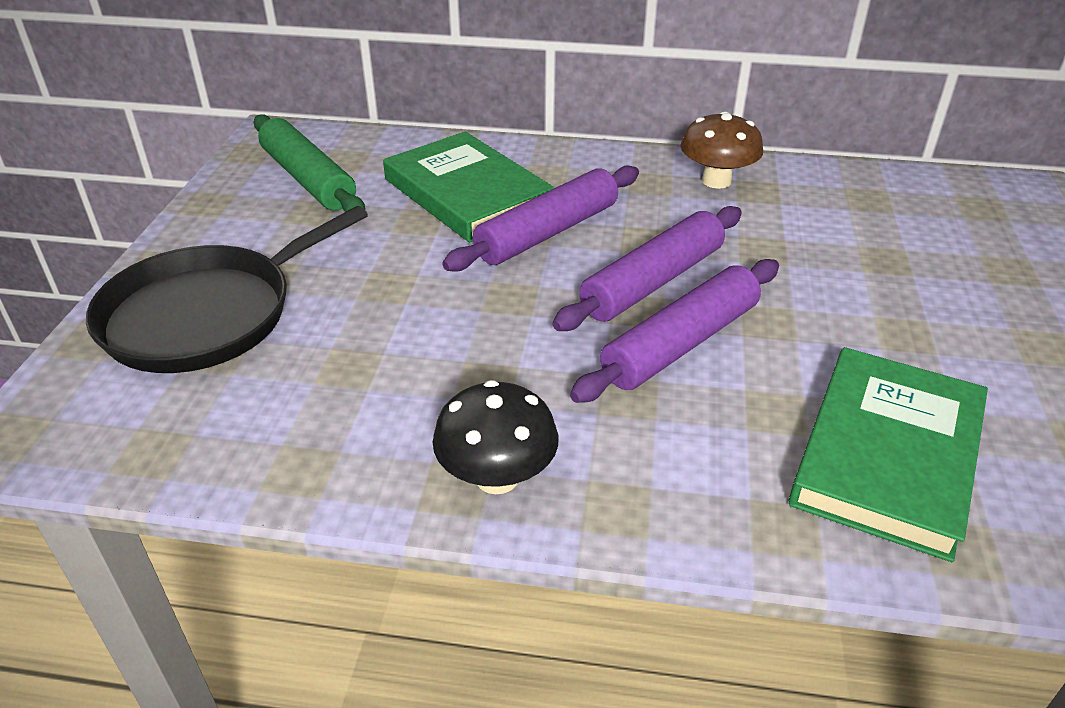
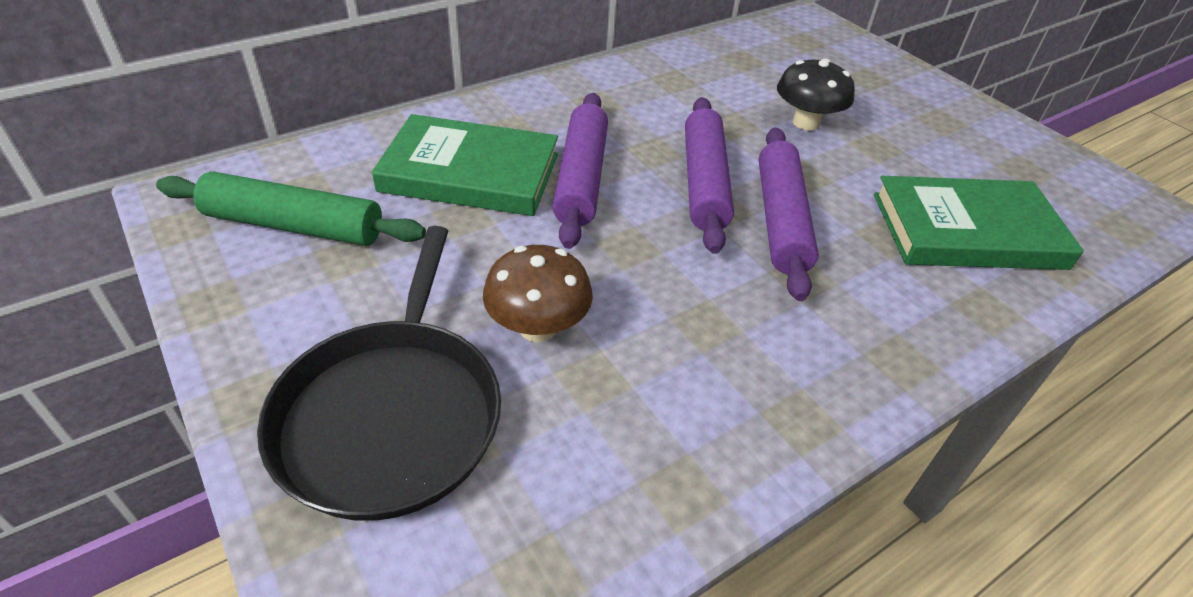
camera: 45 degrees left, 5 degrees up
black mushroom [433,380,558,494] -> black mushroom moved to [777,59,855,130]
brown mushroom [681,112,763,189] -> brown mushroom moved to [483,245,593,342]
green book [789,347,988,562] -> green book turned 75 degrees counterclockwise [874,176,1084,270]

